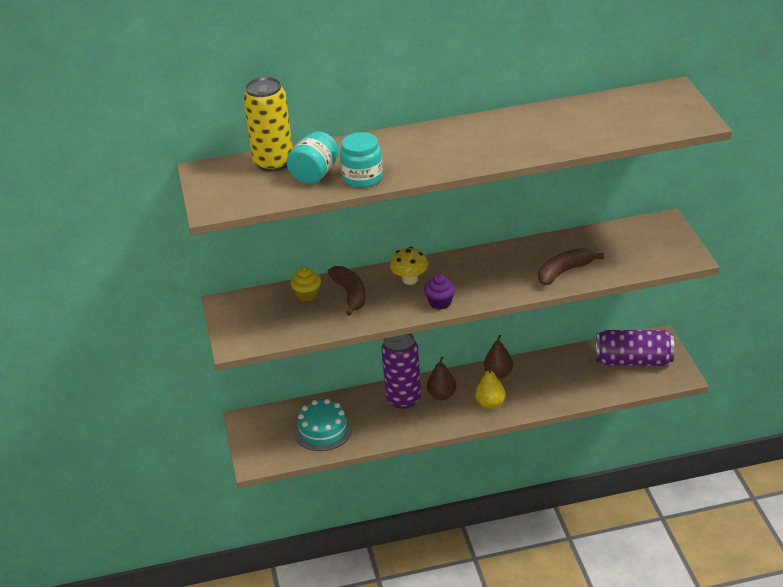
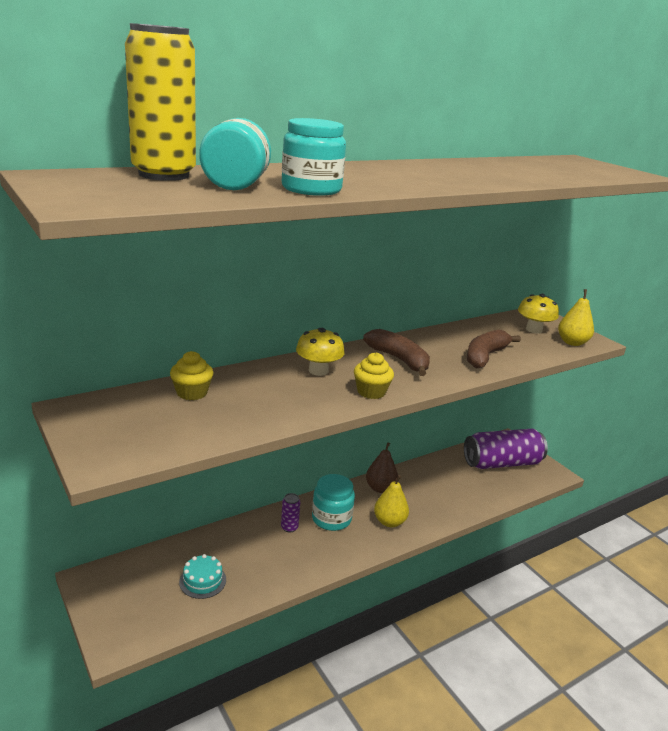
camera: 25 degrees left, 10 degrees down
turquoise cake [294,399,352,451] -> turquoise cake [179,554,226,599], size x0.61
brown banana [328,266,366,316] -> brown banana moved to [363,329,430,376]
purple can [381,334,422,409] -> purple can [281,493,300,533], size x0.41
purple cupcake [424,274,455,310] -> yellow cupcake [354,352,394,399]
brown pear [427,357,457,400] -> turquoise jar [312,474,355,531]
none -> yellow mushroom [518,294,559,334]
none -> yellow pear [558,289,594,346]

